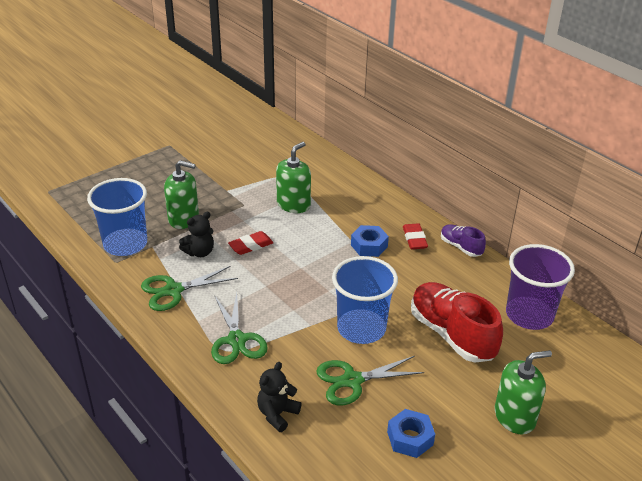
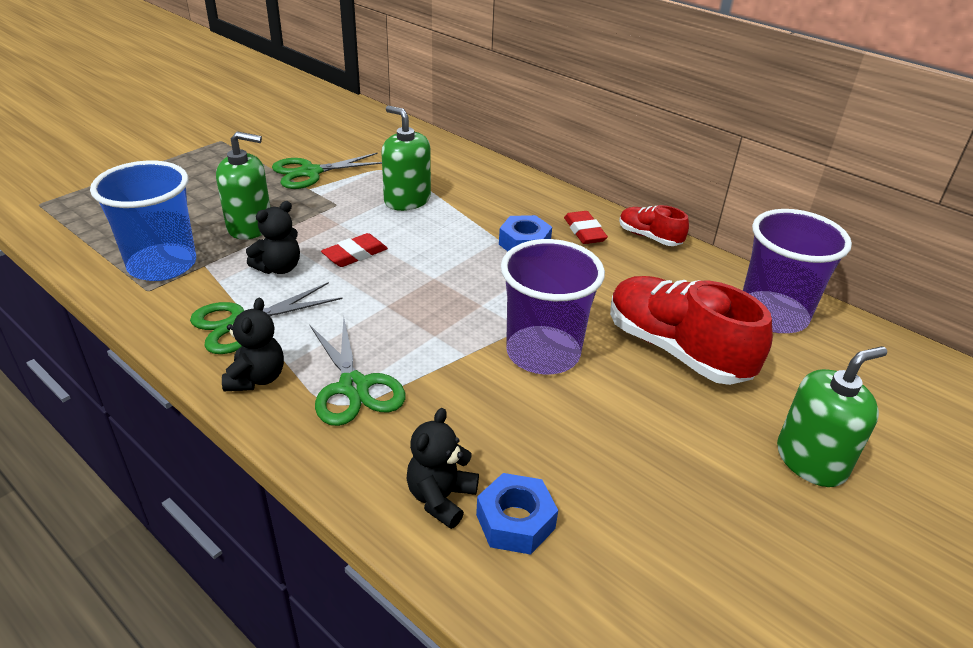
camera: 10 degrees left, 0 degrees up
green soap dispenser [276,142,311,213] -> green soap dispenser turned 75 degrees counterclockwise [381,106,431,211]
green scissors [316,356,424,405] -> green scissors moved to [272,152,382,189]
blue cup [332,256,398,344] -> purple cup [501,239,605,375]
blue nut [387,409,435,458] -> blue nut moved to [476,473,558,555]
purple shoe [441,224,486,257] -> red shoe [619,205,689,246]
none -> black teddy bear [222,298,284,391]

